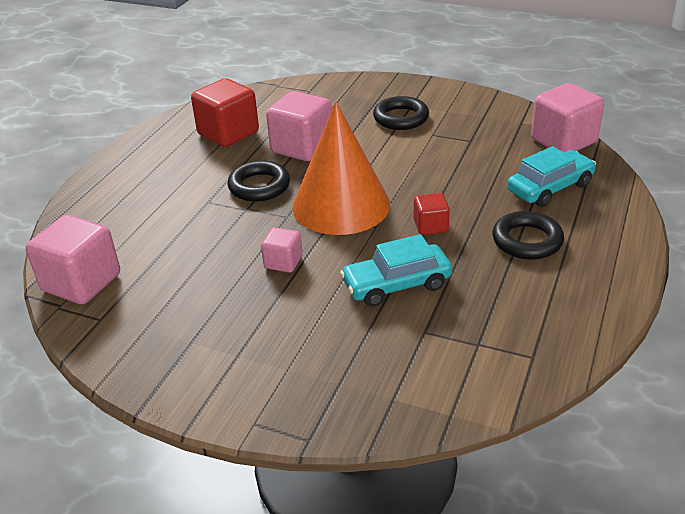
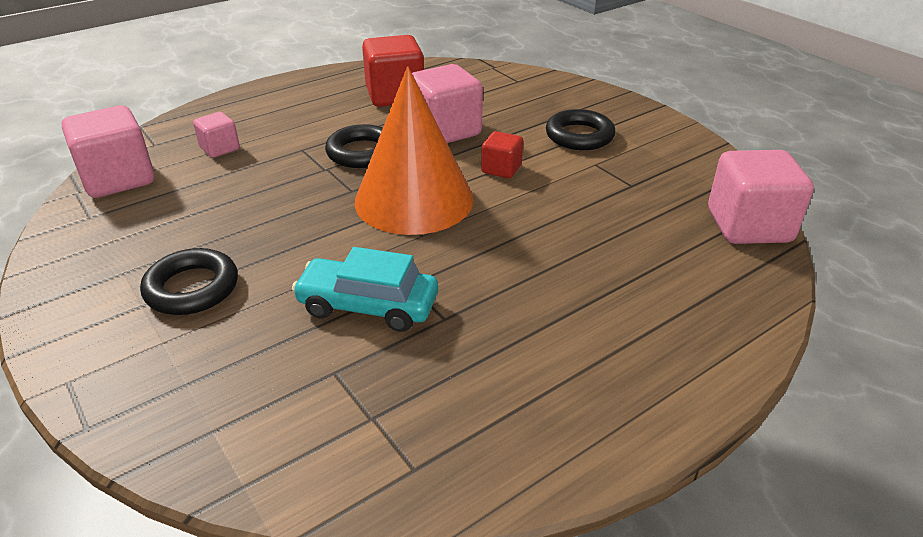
camera: 30 degrees right, 0 degrees up
pink cube [261,227,303,273] -> pink cube moved to [193,112,240,158]
red cube [414,193,450,235] -> red cube moved to [481,131,523,178]
black ring [492,211,564,260] -> black ring moved to [140,248,238,315]
turquoise car [507,146,596,207] -> none

